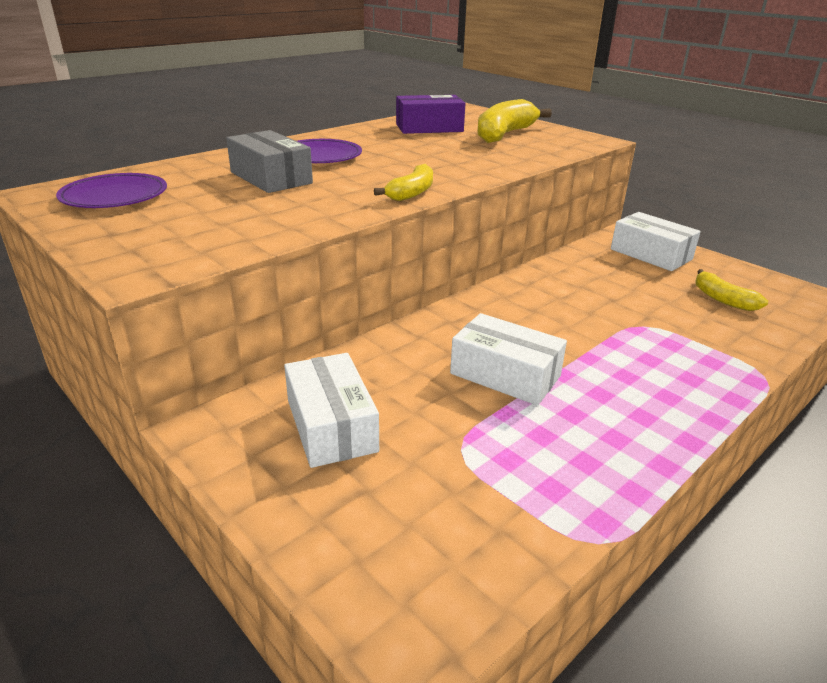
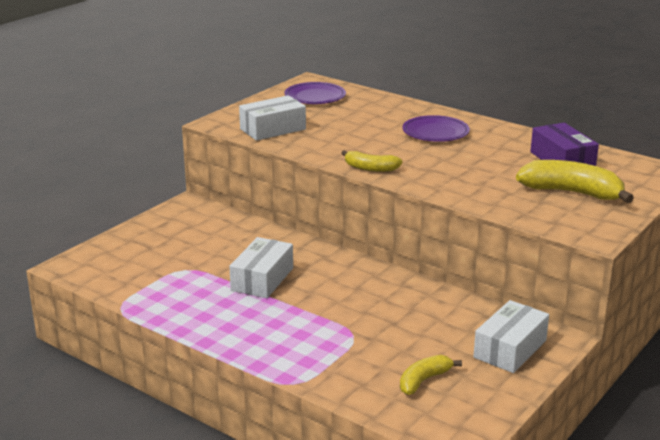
camera: 80 degrees right, 5 degrees down
grey box [226,130,313,193] -> none
white box [284,353,379,468] -> white box moved to [239,95,306,141]

